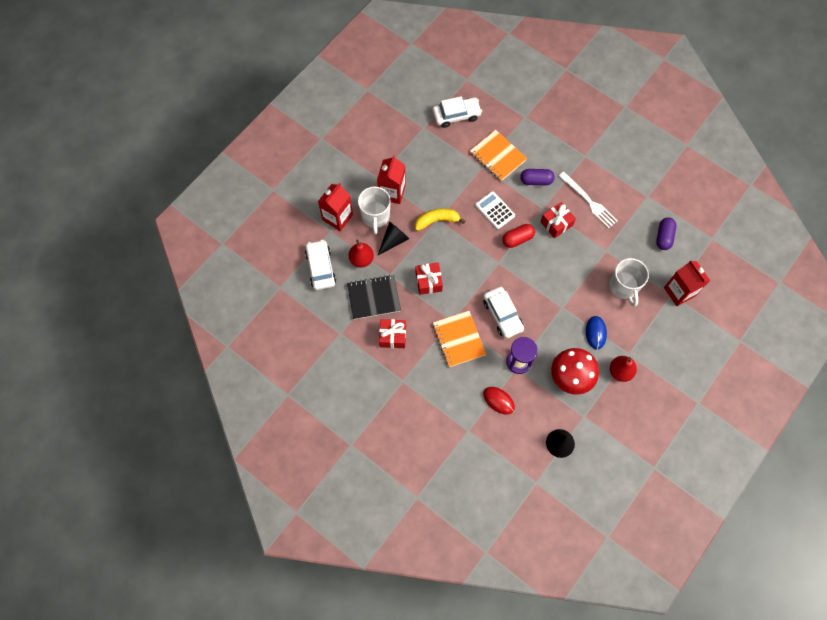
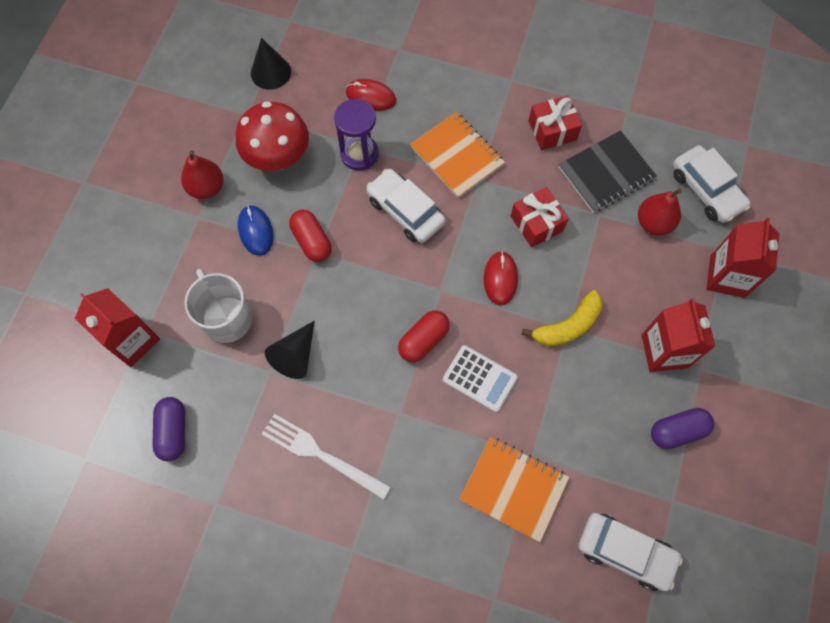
camera: 160 degrees right, 0 degrees up
white mug [358,187,391,234] -> none
black cone [377,221,409,256] -> black cone moved to [265,321,315,379]
white car [432,96,482,128] -> white car turned 120 degrees counterclockwise [578,513,683,591]
purple capsule [520,169,555,185] -> purple capsule moved to [651,408,714,449]
red gift [540,202,576,238] -> none
none -> red capsule [289,210,332,262]
none -> red mouse [484,251,518,306]

